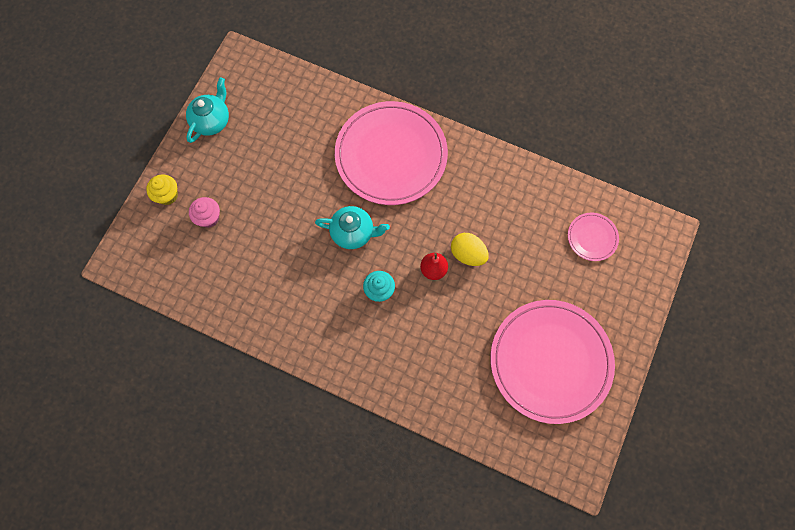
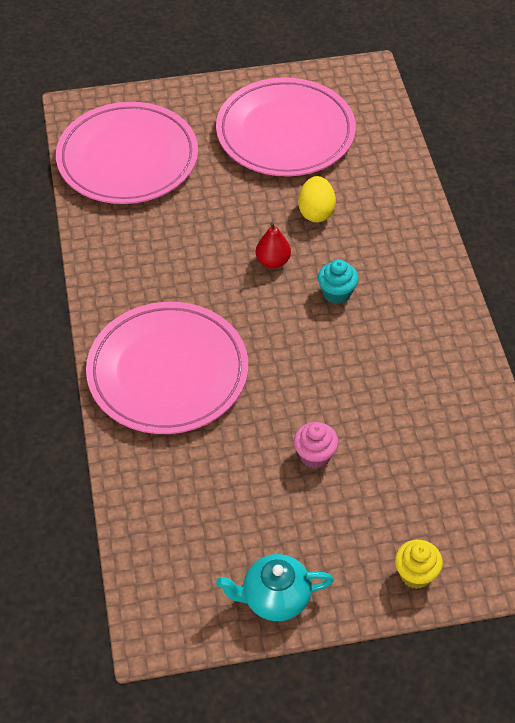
camera: 125 degrees left, 20 degrees down
pink cupcake [189,197,220,228] -> pink cupcake moved to [294,422,339,468]
turquoise teapot [315,206,390,249] -> none
yellow egg [451,233,489,266] -> yellow egg moved to [298,176,336,223]
pink plate [568,213,619,261] -> pink plate [56,102,198,204], size x2.28

